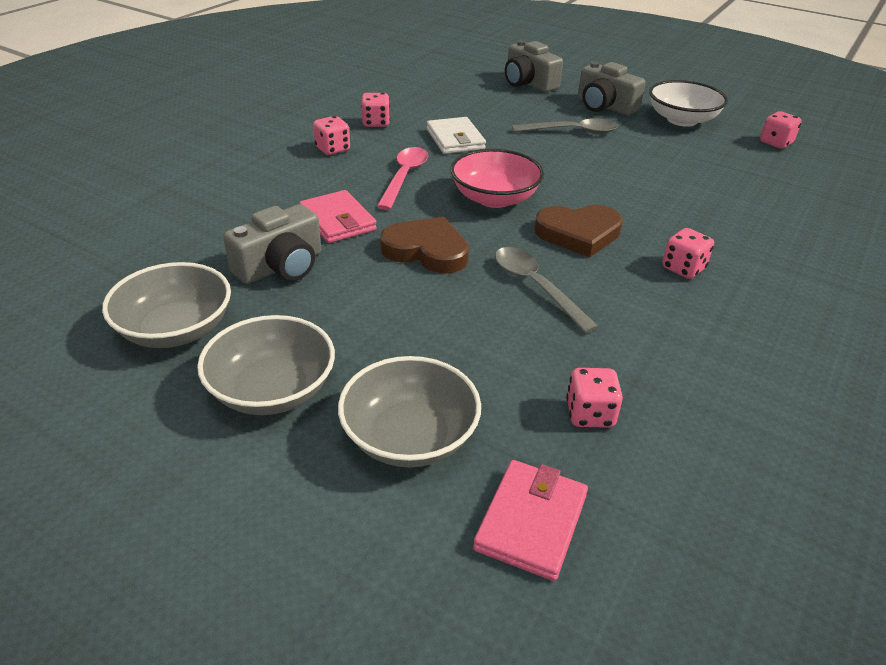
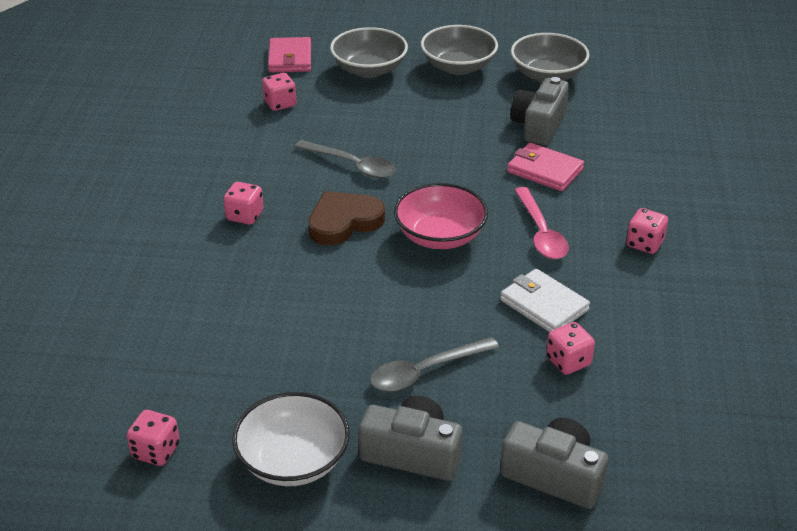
camera: 155 degrees right, 0 degrees up
pink dice [361,92,390,127] -> pink dice moved to [546,322,595,375]
brown heart [380,217,469,274] -> none

